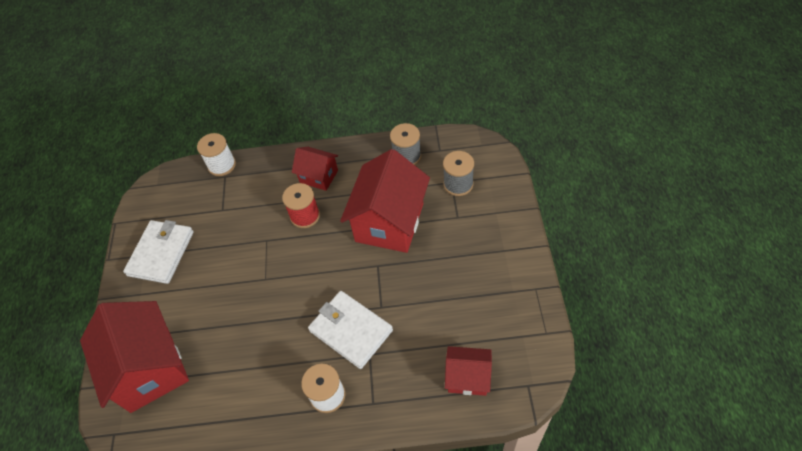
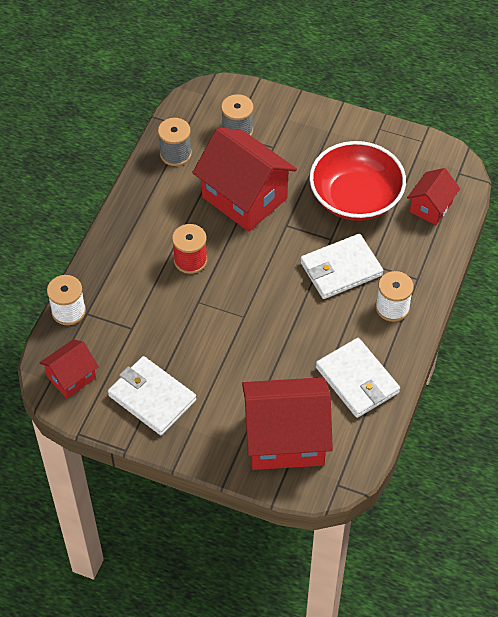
camera: 70 degrees left, 0 degrees up
red house [292,147,338,191] -> red house moved to [39,339,99,398]
none -> red bowl [310,141,406,221]
none -> white wallet [316,338,400,418]

